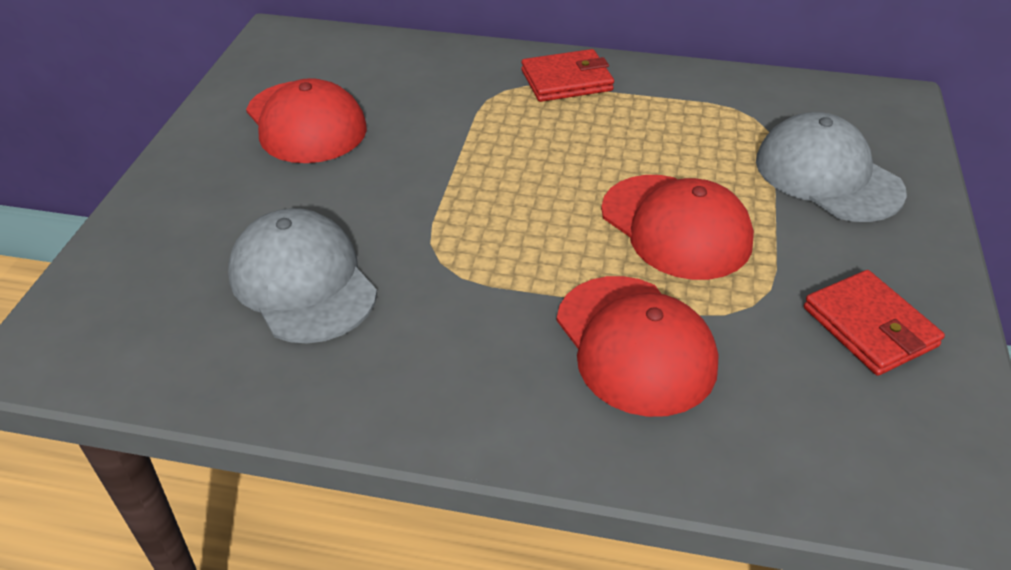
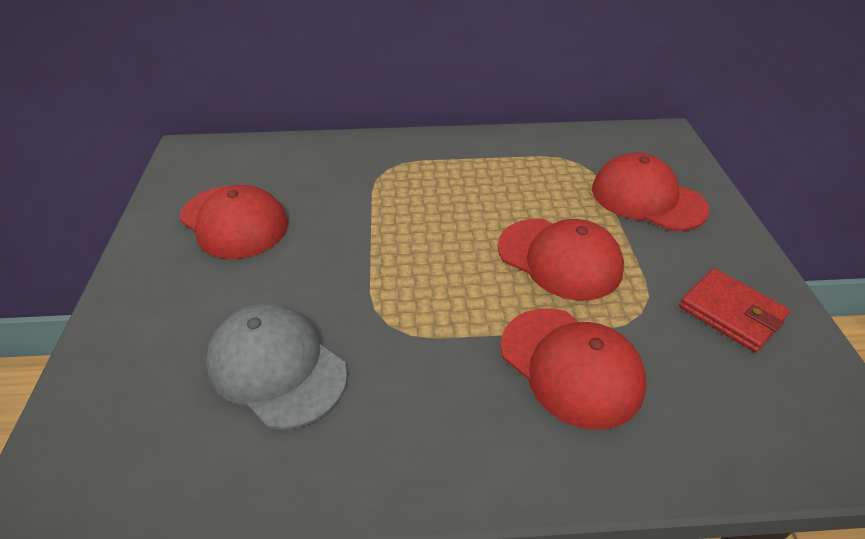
camera: 15 degrees left, 0 degrees up
red wallet [521,49,614,102] -> none
grey cap [756,112,907,222] -> red cap [592,153,709,231]

